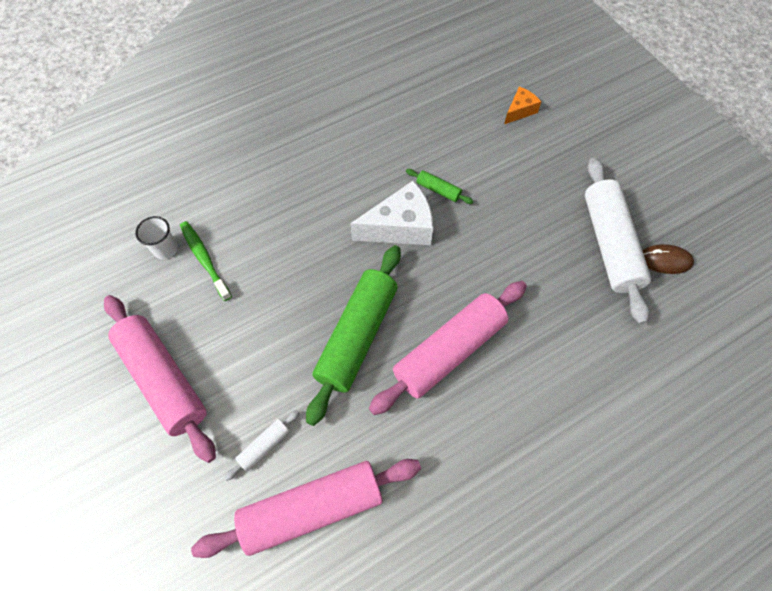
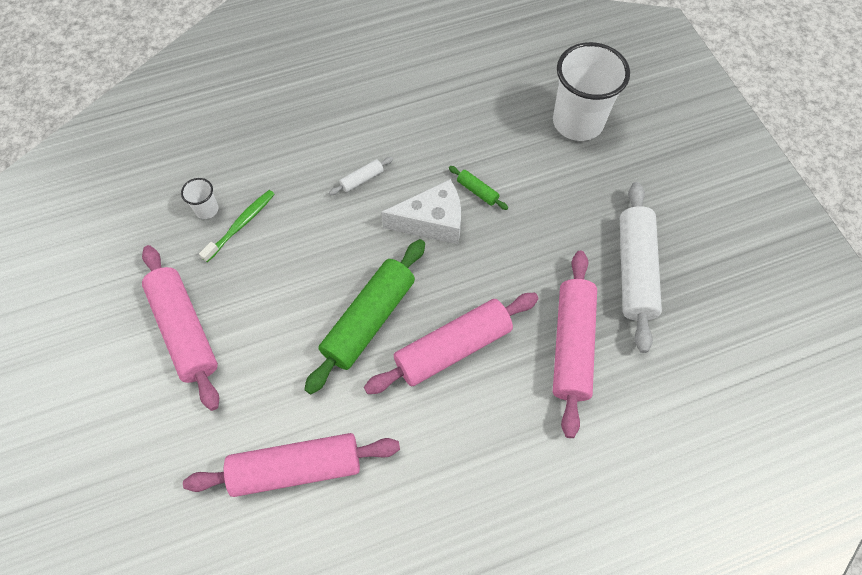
camera: 10 degrees right, 0 degrees up
green toothbrush [180,221,232,301] -> green toothbrush turned 60 degrees clockwise [199,190,275,262]
white rolling pin [224,410,299,481] -> white rolling pin moved to [329,157,393,195]
orange cheese [504,87,541,124] -> white cup [553,42,630,141]
brown mouse [642,244,694,274] -> none
none -> pink rolling pin [553,251,597,438]

